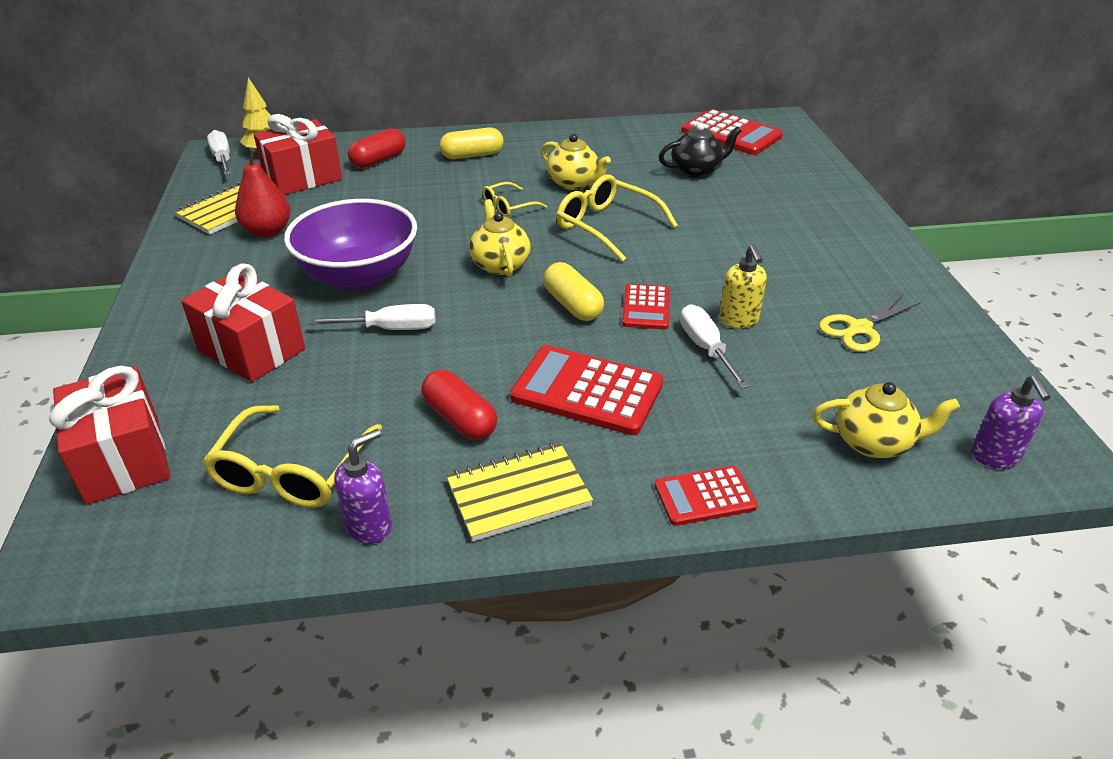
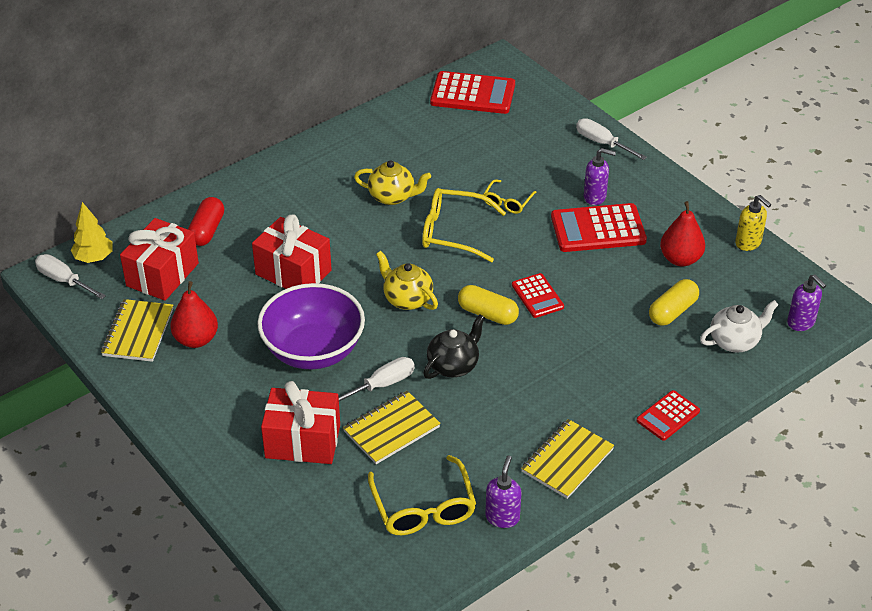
camera: 30 degrees left, 5 degrees up
red gift [49,366,171,505] -> red gift moved to [252,214,332,289]
red capsule [421,370,497,440] -> none
yellow capsule [440,127,504,159] -> yellow capsule moved to [649,279,699,326]
yellow glasses [483,182,547,217] -> yellow glasses moved to [483,179,537,214]
red calculator [510,345,663,435] -> red calculator moved to [551,203,647,252]
black teapot [659,123,741,178] -> black teapot moved to [423,314,485,379]
white screwdriver [680,304,750,388] -> white screwdriver moved to [576,118,647,160]
yellow soap dispenser [719,244,767,329] -> yellow soap dispenser moved to [735,195,771,251]
yellow teapot [813,382,960,458] -> white teapot [700,300,779,353]
yellow scissors [819,294,921,352] -> red pear [660,201,705,266]
none -> yellow notebook [343,391,441,464]
none -> purple soap dispenser [584,148,616,205]

